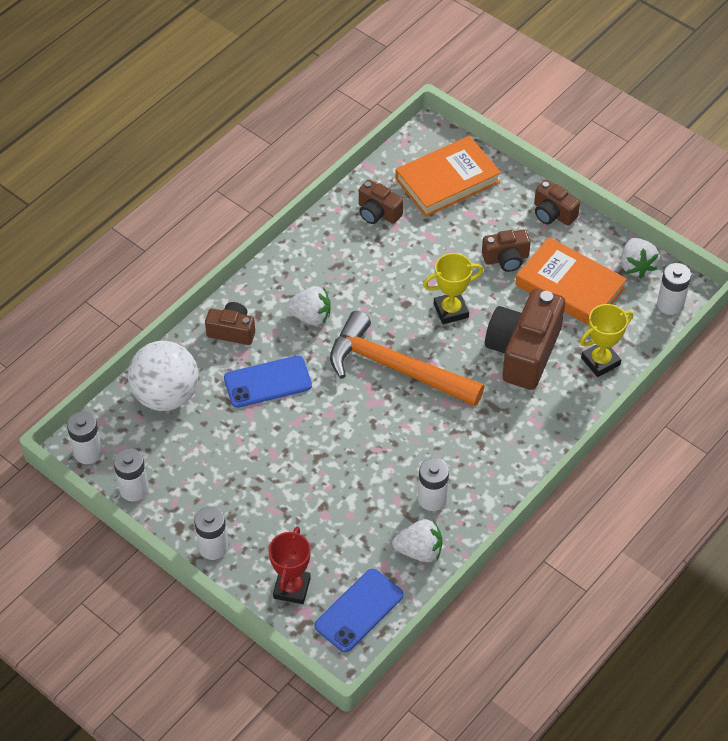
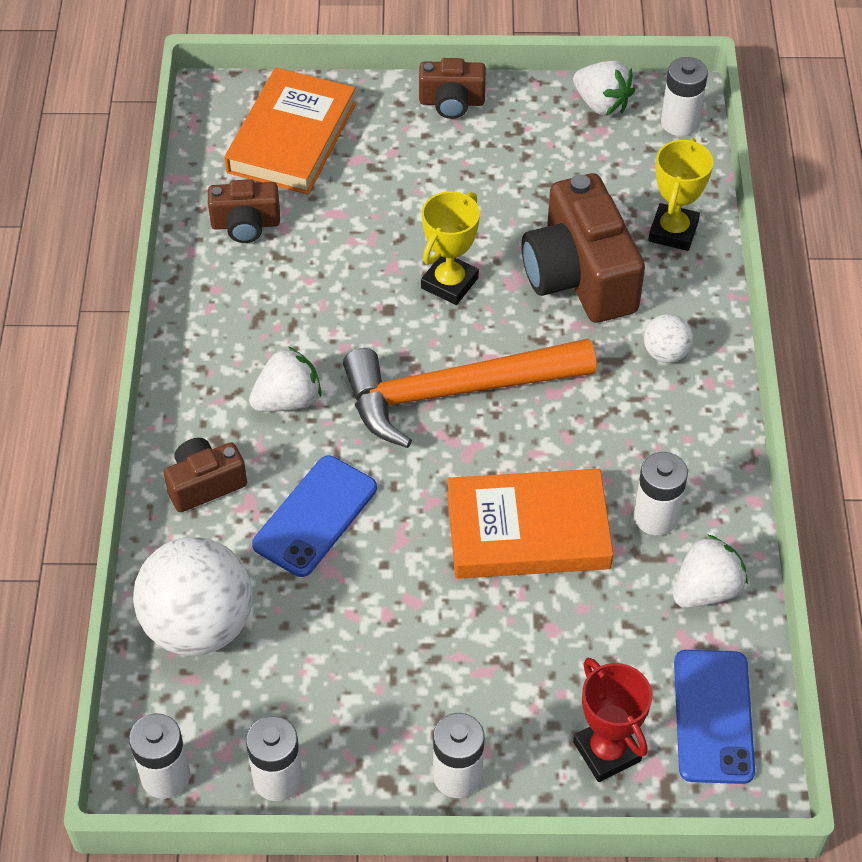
camera: 40 degrees left, 0 degrees up
brown camera [482,230,531,272] -> none
orange book [515,237,627,325] -> orange book moved to [447,469,613,579]
none -> white ball [644,314,693,363]

